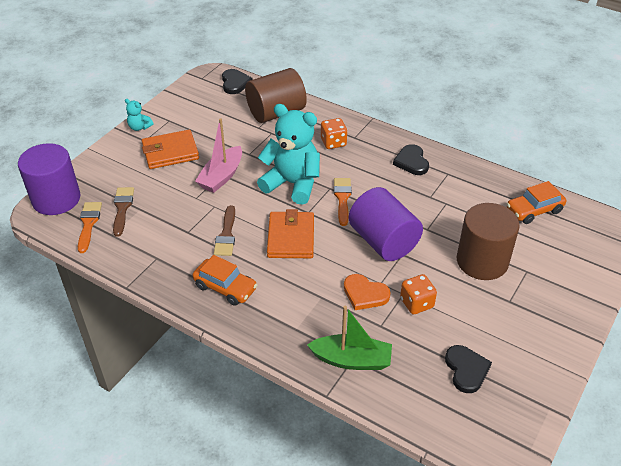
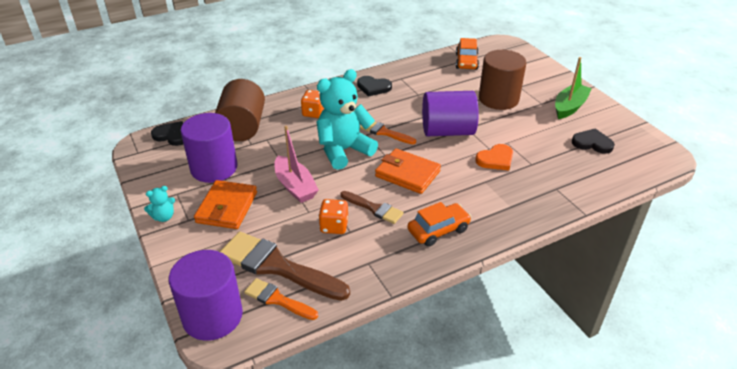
camera: 60 degrees left, 5 degrees down
brown brush [113,187,134,237] -> brown brush [220,231,350,301], size x1.85
green boat [307,306,392,370] -> green boat moved to [555,57,592,119]
orange dice [400,274,437,315] -> orange dice moved to [319,199,348,234]
none -> purple cylinder [180,113,237,183]

